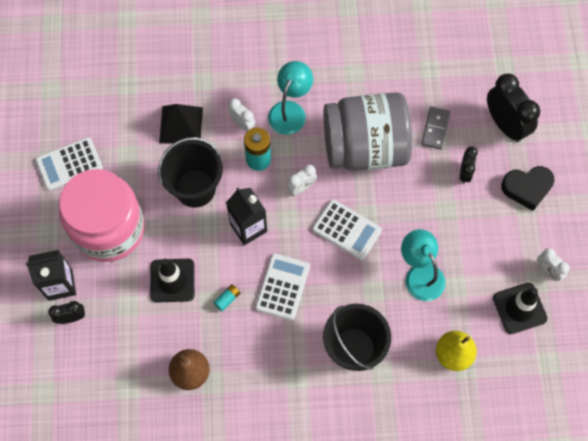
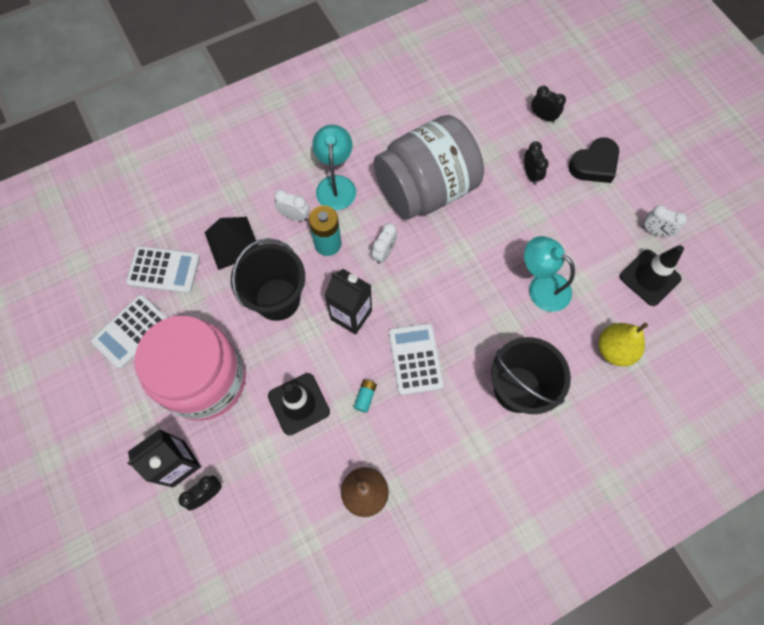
camera: 25 degrees left, 0 degrees up
white calculator [312,199,382,260] -> white calculator moved to [126,246,200,293]
grey domino [421,107,450,150] -> none
black clock [487,74,540,142] -> black clock [531,86,566,123], size x0.53

